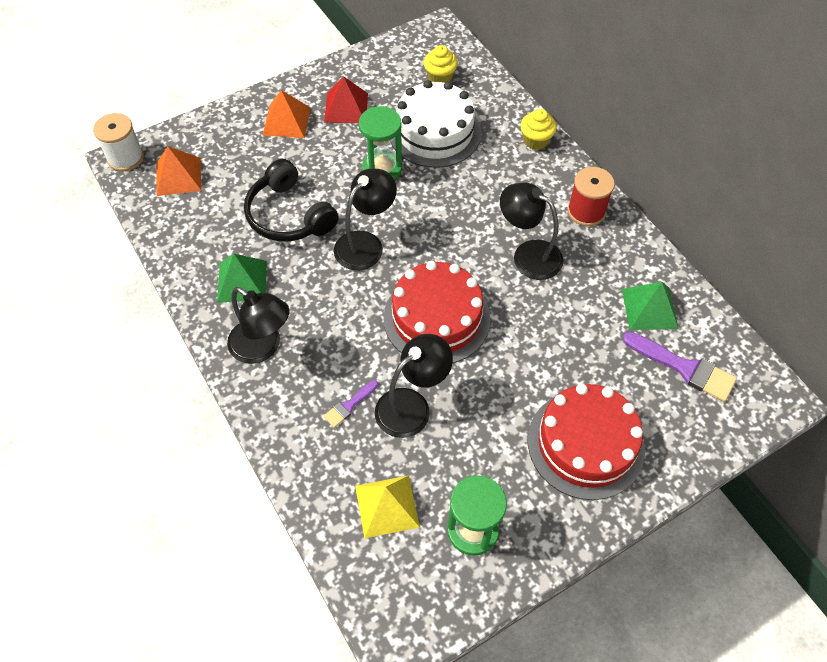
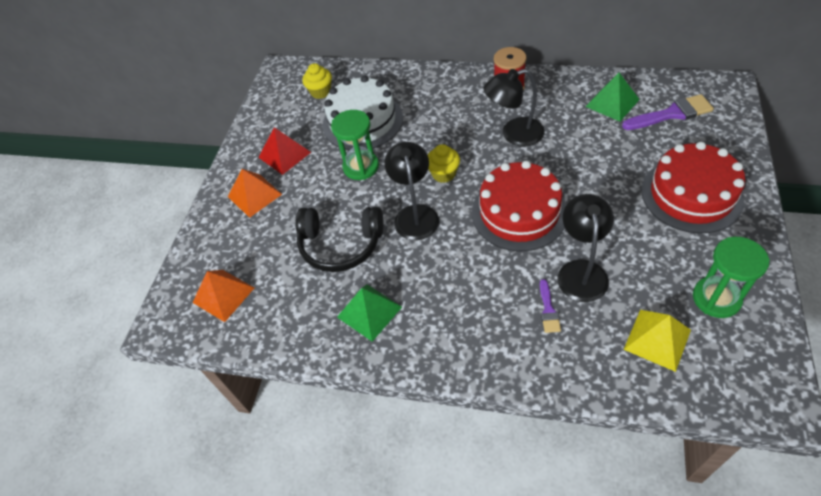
camera: 40 degrees left, 5 degrees down
white spool [93,113,144,171] -> none
black lamp [227,287,289,364] -> none
yellow cupcake [520,109,557,150] -> yellow cupcake moved to [428,144,460,183]

